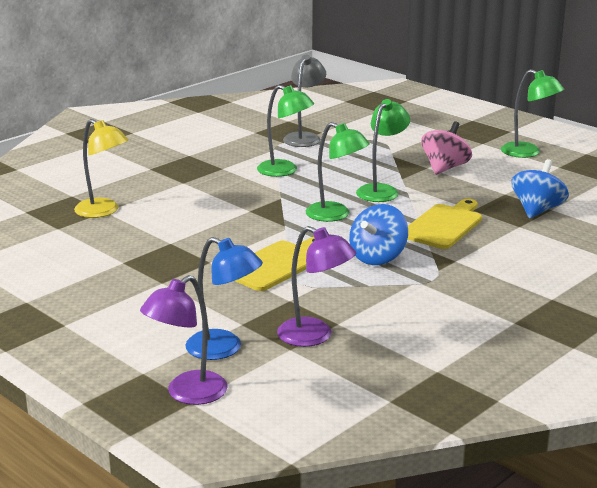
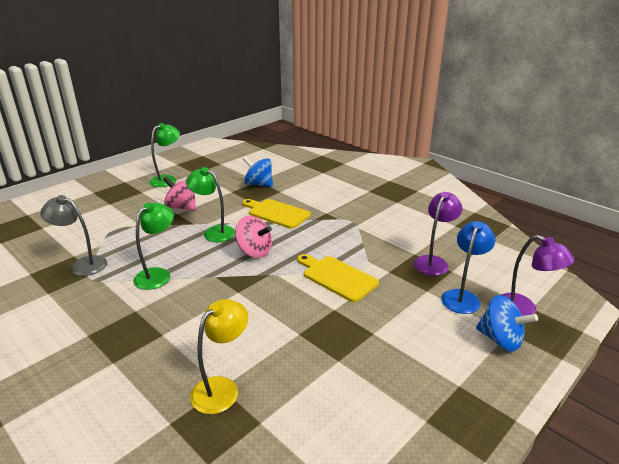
camera: 90 degrees left, 5 degrees up
green lamp [306,122,370,222] -> pink spinning top [235,216,272,258]
blue spinning top [349,204,408,265] -> blue spinning top moved to [476,295,538,352]

